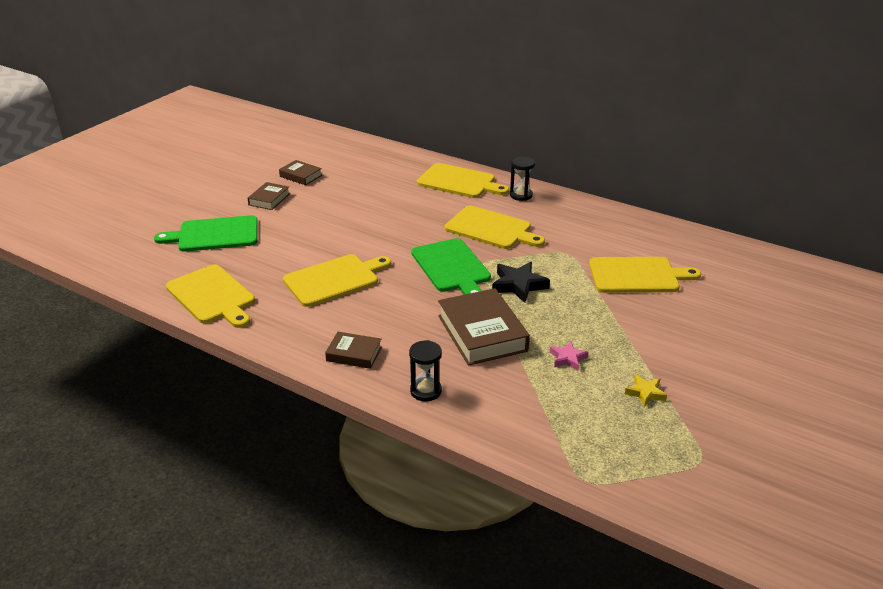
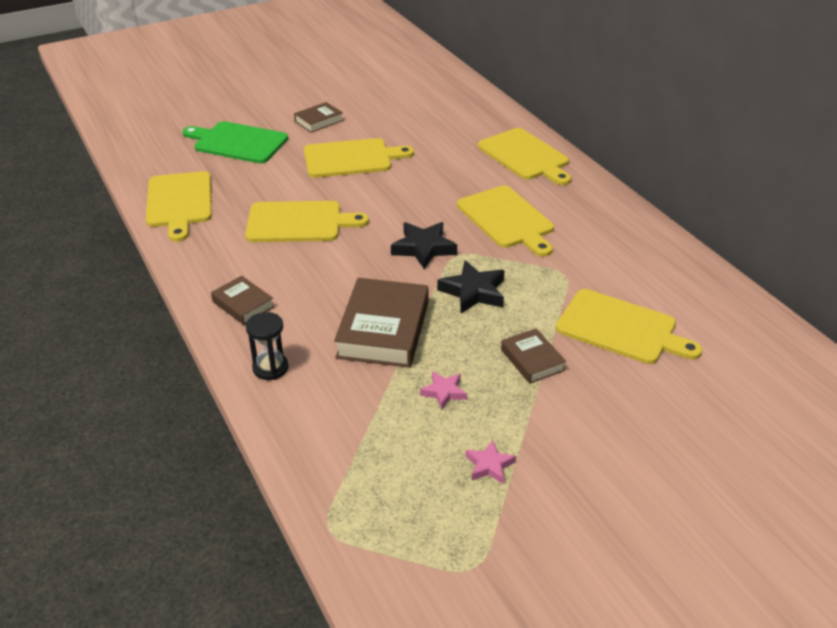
camera: 30 degrees right, 5 degrees up
brown book [279,160,322,185] -> brown book moved to [501,328,566,384]
green cutting board [411,238,491,295] -> black star [391,222,457,269]
black hourglass [510,157,535,201] -> none
yellow star [625,375,667,407] -> pink star [465,440,516,484]
none -> yellow cutting board [304,138,414,178]

